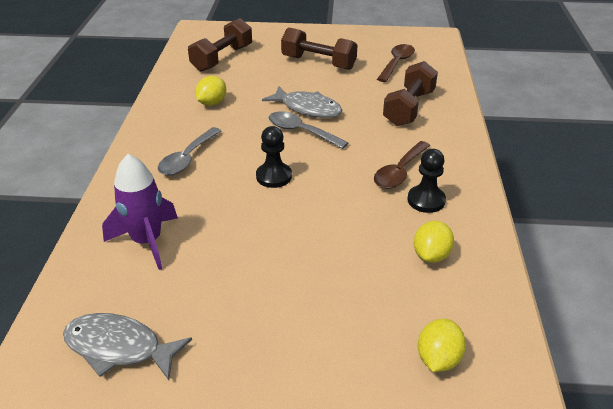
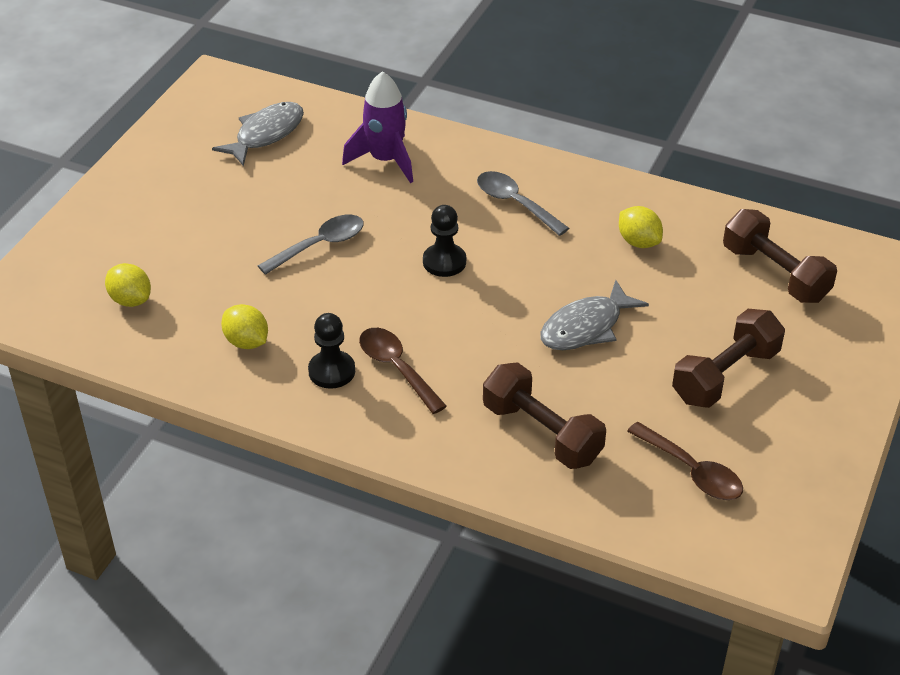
camera: 110 degrees right, 5 degrees up
grey spoon [269,111,348,149] -> grey spoon moved to [258,215,364,275]

